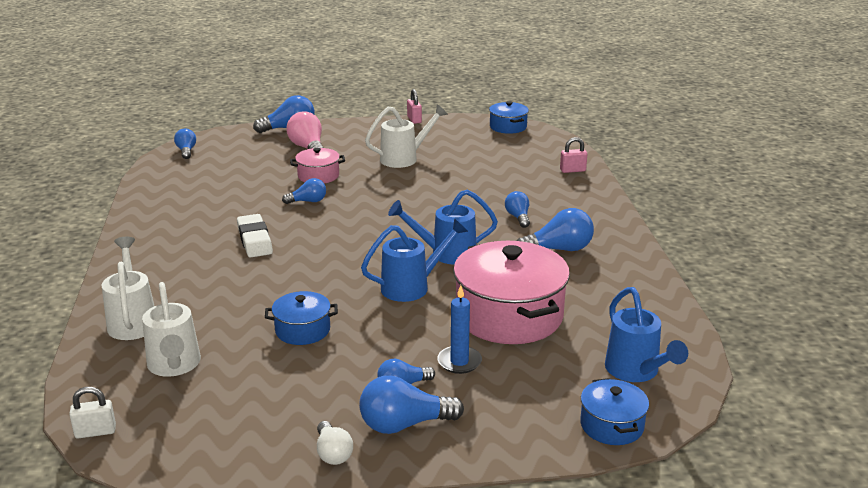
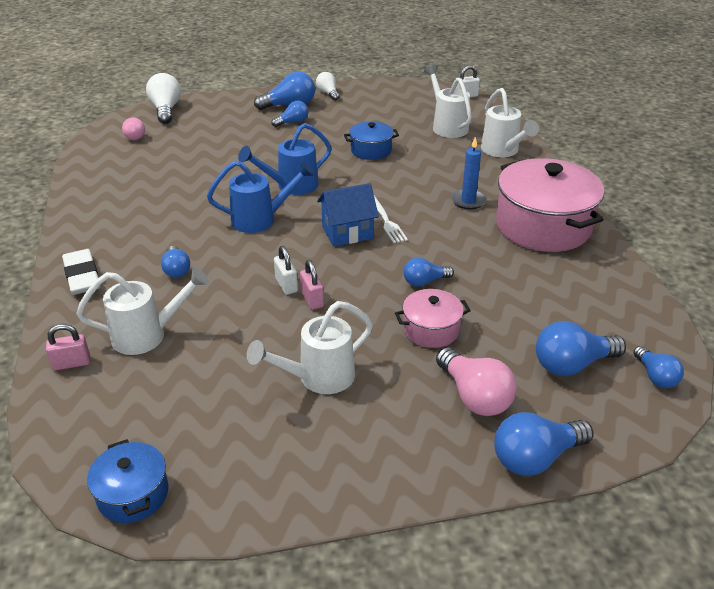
camera: 175 degrees right, 10 degrees up
white eraser [237,214,273,258] -> white eraser moved to [62,249,101,295]
pink padlock [407,89,422,124] -> pink padlock moved to [300,260,324,310]
blue candle [437,285,482,374] -> blue candle moved to [451,137,486,210]
pink pot [453,241,570,344] -> pink pot moved to [496,158,604,252]
blue light bulb [517,208,594,251] -> blue light bulb moved to [536,321,626,376]
blue pot [580,378,649,445] -> white light bulb [146,73,181,124]
blue watering can [605,287,688,382] -> pink light bulb [122,117,145,140]
none -> white watering can [76,267,209,355]
none -> white padlock [274,246,298,295]
none -> blue house [317,183,379,246]
none -> white fork [374,196,408,243]

